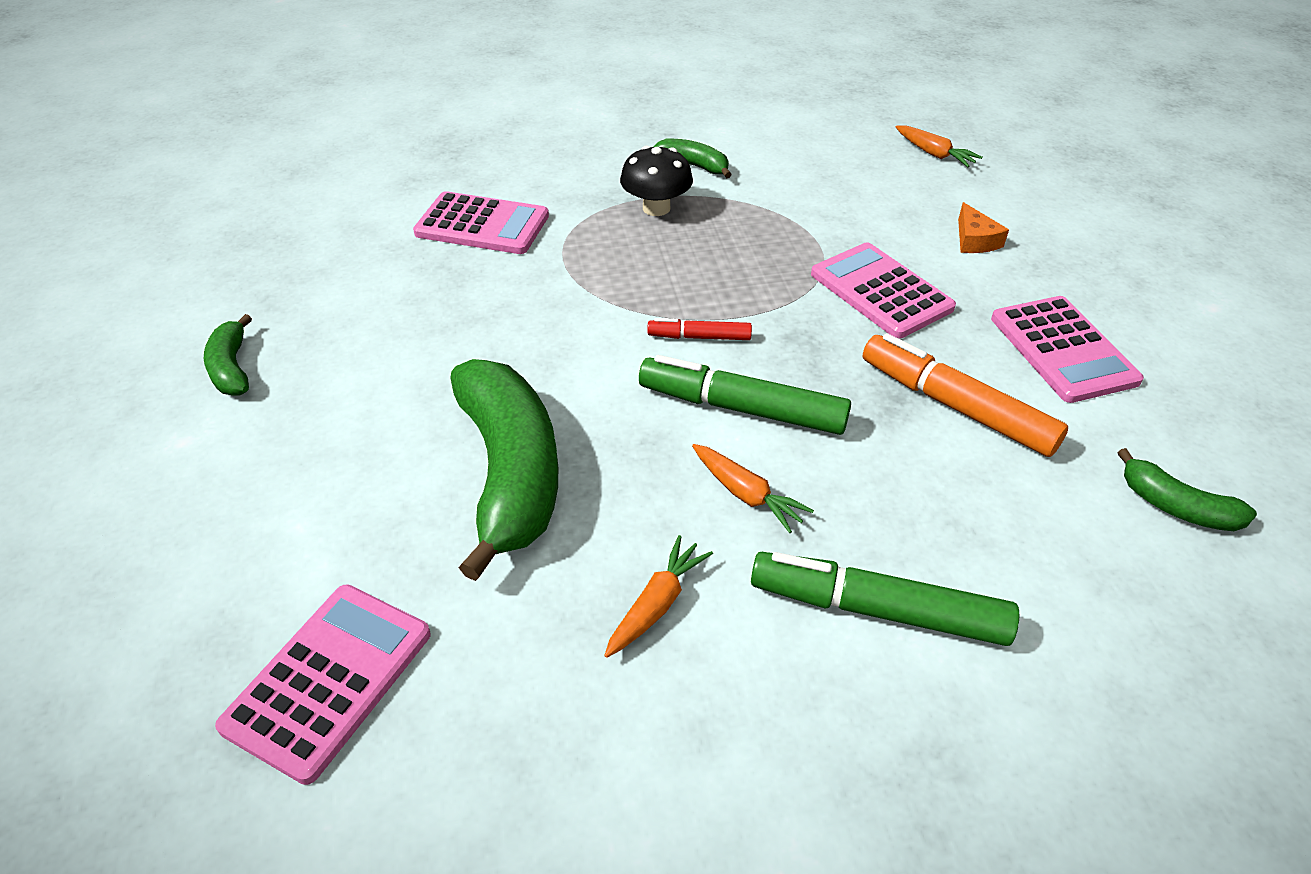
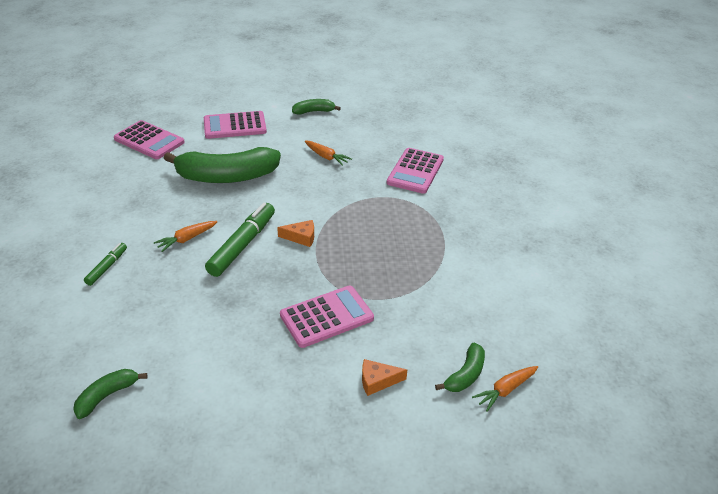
camera: 95 degrees right, 5 degrees down
orange carrot [604,535,713,658] -> orange carrot moved to [305,141,352,166]
black mushroom [620,146,693,216] -> none
red marker [647,318,752,340] -> orange cheese [277,220,314,247]
green banana [654,139,732,178] -> green banana moved to [435,343,485,392]
green marker [751,552,1020,646] -> green marker [84,243,127,286], size x0.53
orange marker [863,333,1068,457] -> none
pink calculator [991,296,1144,403] -> pink calculator moved to [204,111,267,139]

